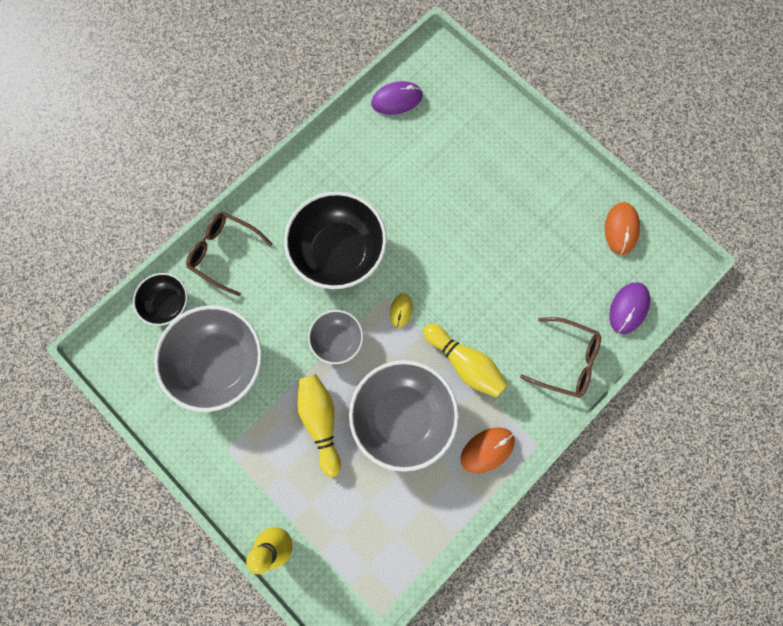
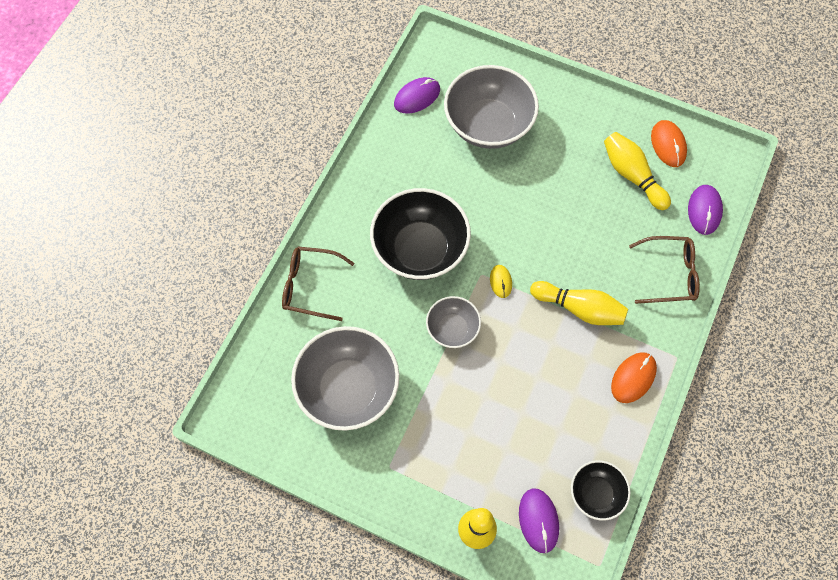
camera: 20 degrees left, 10 degrees down
black bowl [133,273,188,326] -> black bowl moved to [571,460,631,521]
yellow bowling pin [297,374,341,477] -> yellow bowling pin moved to [604,132,671,210]
grey bowl [349,360,459,472] -> grey bowl moved to [444,65,539,149]
none -> purple mouse [519,488,559,553]

